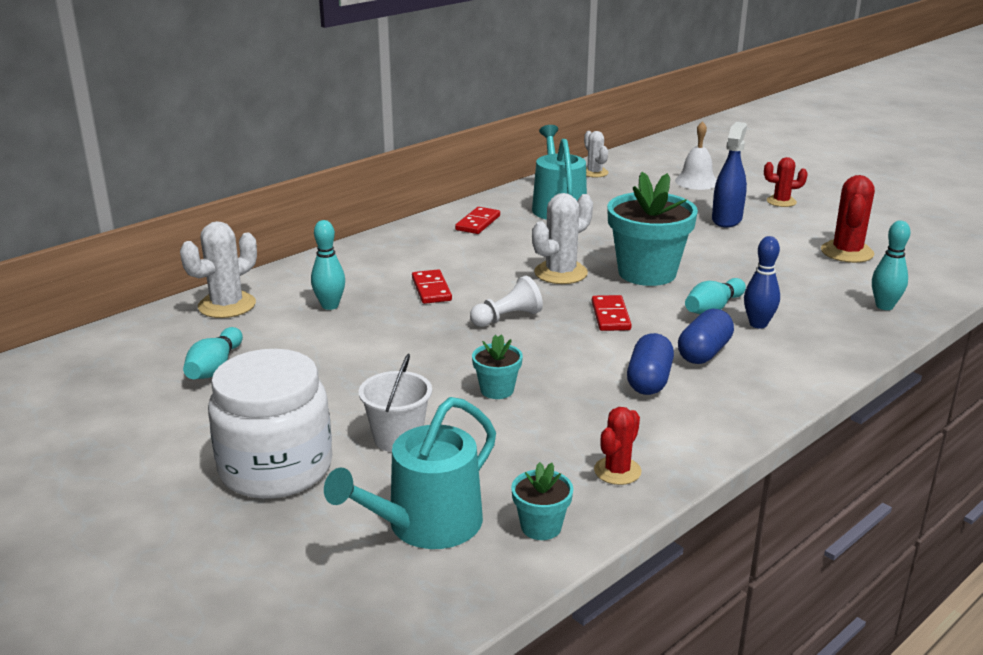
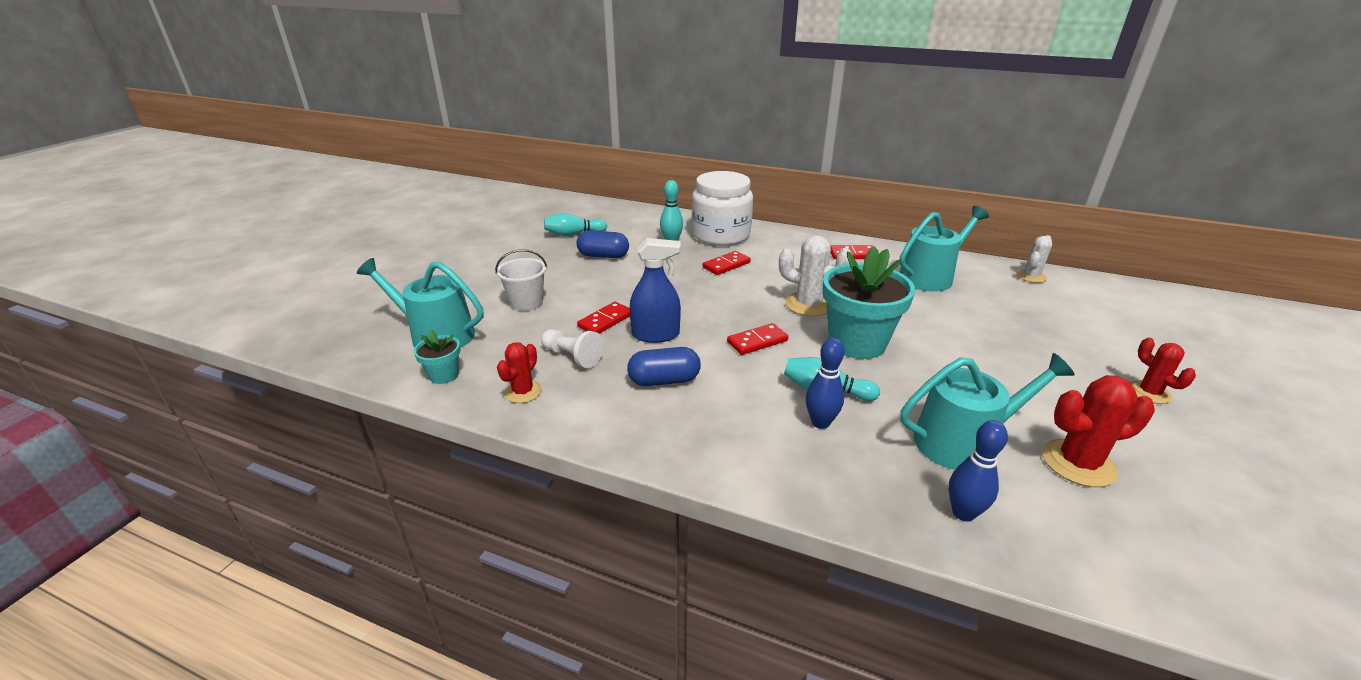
camera: 65 degrees right, 5 degrees up
white cactus [180,221,257,318] -> none
white jar [208,349,332,499] -> white jar moved to [692,171,753,246]
white pawn [470,276,543,327] -> white pawn moved to [541,329,604,368]
turquoise flower pot [472,334,523,399] -> red domino [577,302,630,334]
red cactus [594,407,641,485] -> red cactus turned 75 degrees counterclockwise [497,342,542,403]
white bell [675,121,717,190] -> none
blue capsule [678,309,734,364] -> blue capsule moved to [577,231,629,258]
blue spray bottle [712,122,747,227] -> blue spray bottle moved to [629,238,681,343]
turquoise bowling pin [872,220,910,310] -> blue bowling pin [949,420,1008,522]
none -> turquoise watering can [900,353,1075,470]

